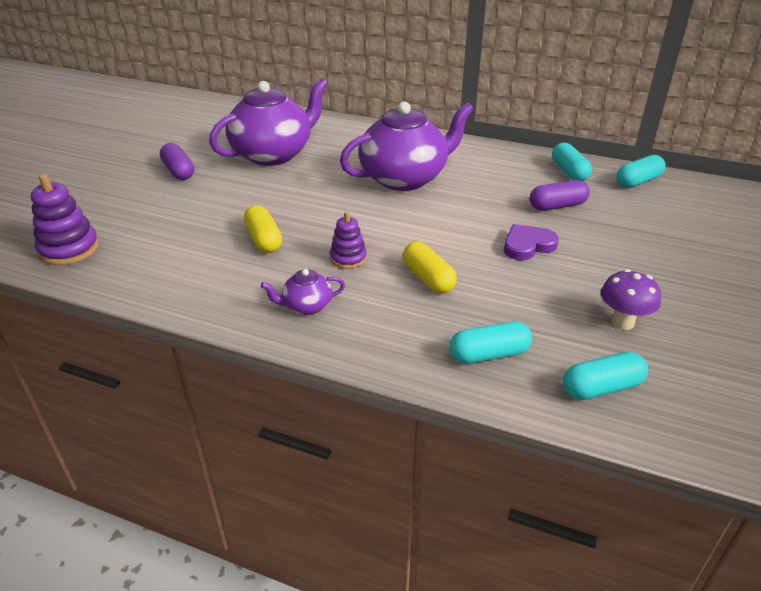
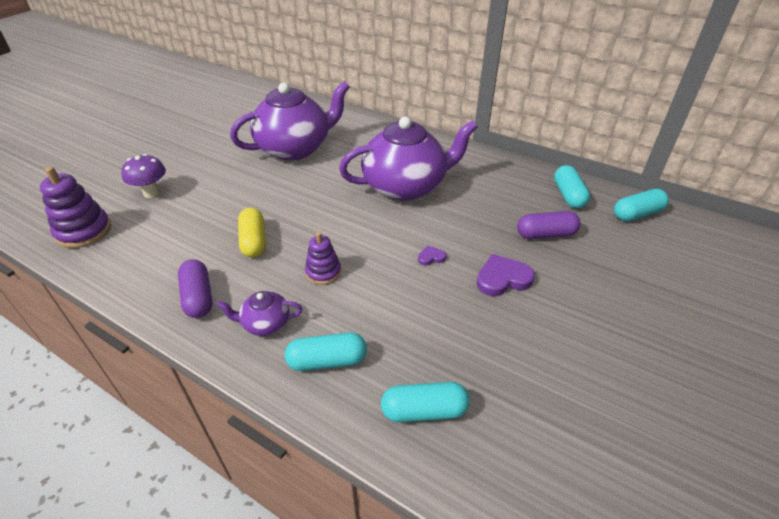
camera: 10 degrees right, 5 degrees up
purple capsule [160,143,194,180] -> purple capsule moved to [178,259,213,318]
yellow capsule [403,241,457,293] -> none
turquoise capsule [563,352,648,400] -> turquoise capsule moved to [285,333,367,371]
purple mushroom [601,269,661,330] -> purple mushroom moved to [121,154,166,198]
none -> purple heart [418,245,446,265]

